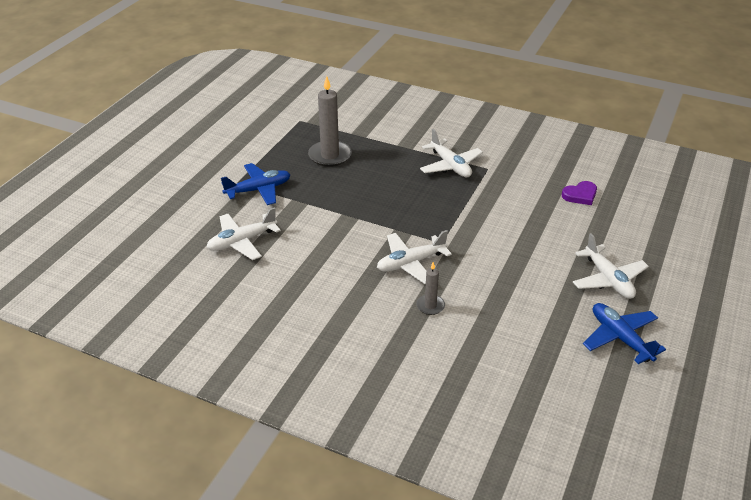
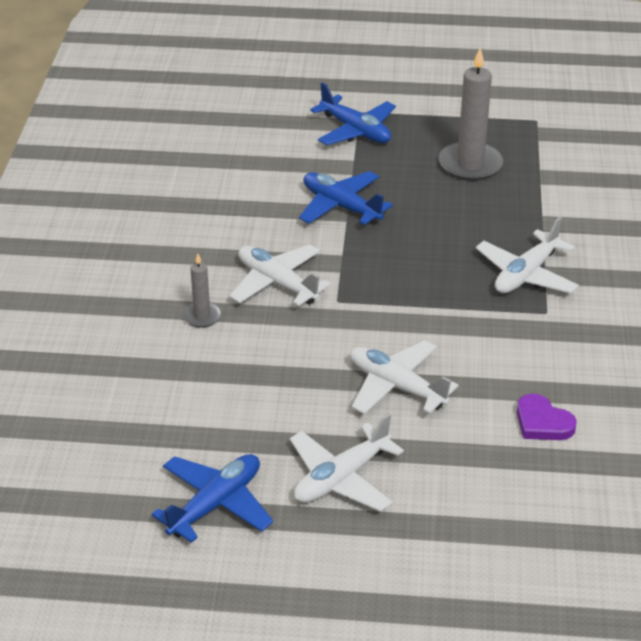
camera: 70 degrees right, 0 degrees up
white plane [207,207,281,260] -> white plane moved to [350,340,459,414]
none -> blue plane [299,171,393,225]

